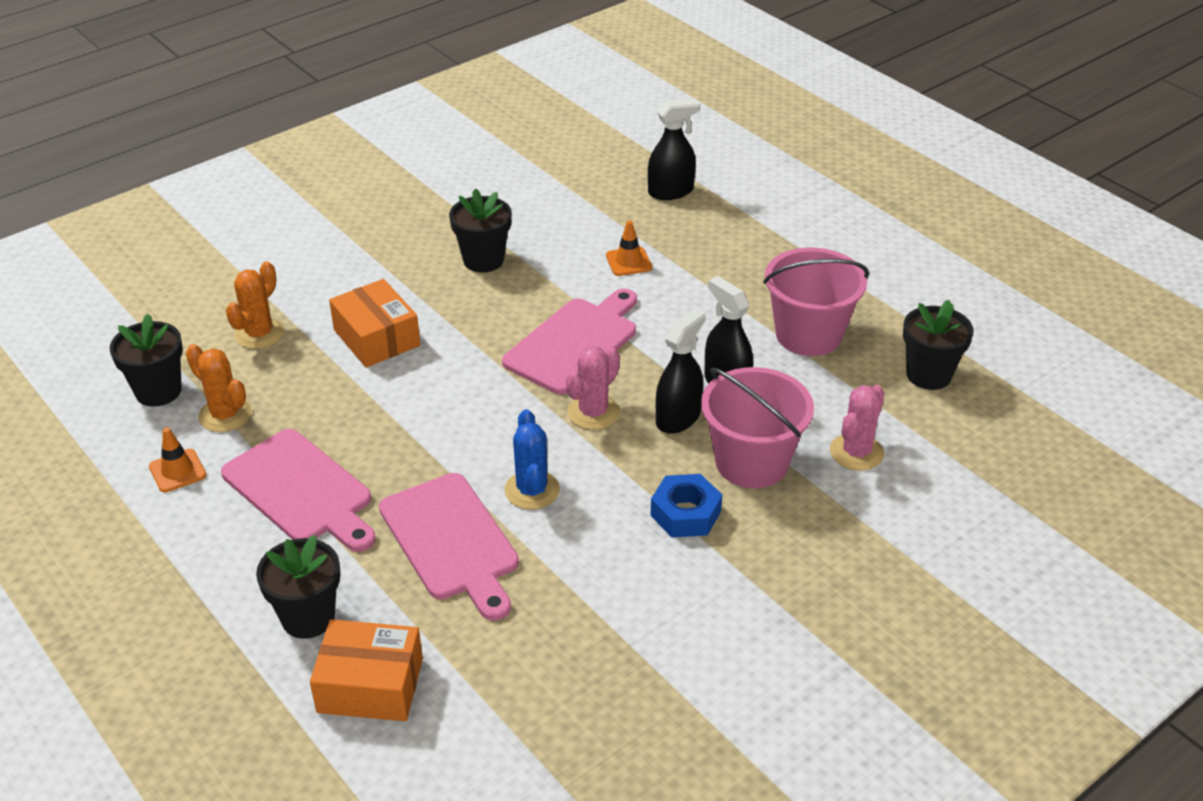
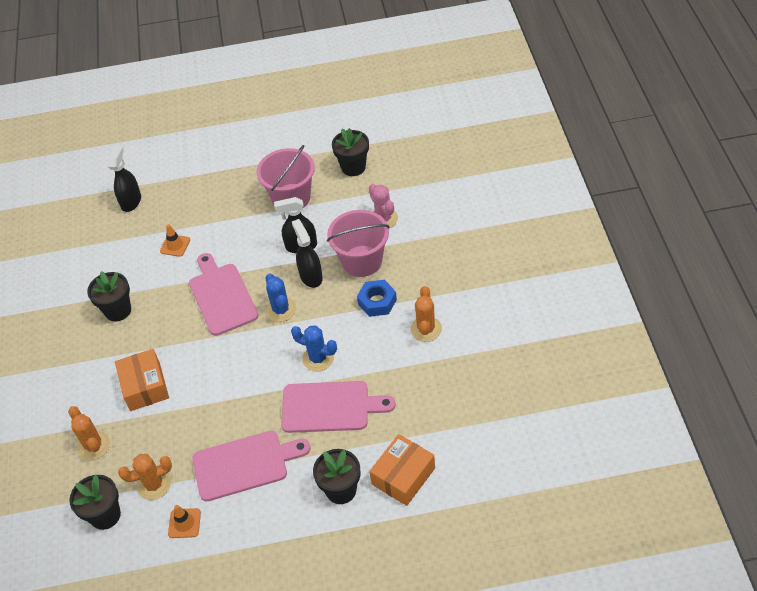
camera: 55 degrees left, 10 degrees up
orange box [329,279,420,367] -> orange box turned 75 degrees clockwise [115,349,169,411]
pink cactus [566,346,620,430] -> blue cactus [265,273,296,322]
none -> orange cactus [410,286,442,342]

